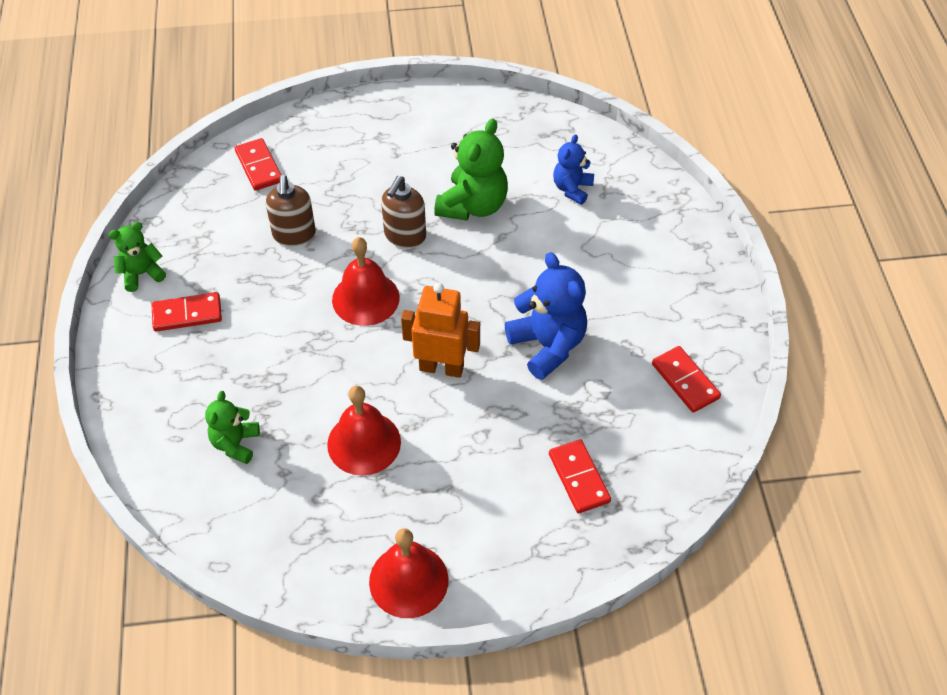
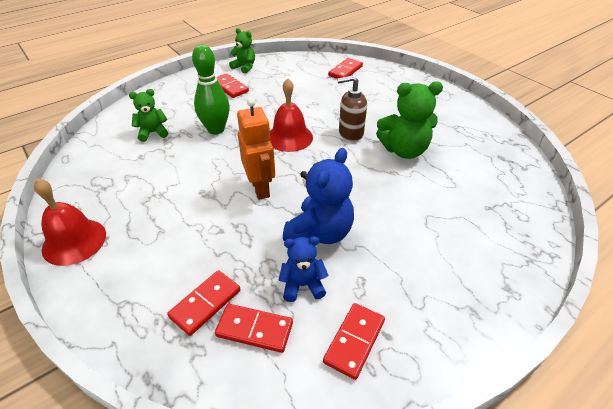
camera: 60 degrees right, 10 degrees down
brown soap dispenser [266,175,316,246] -> none
red bell [327,386,401,476] -> none
blue teddy bear [553,134,594,205] -> blue teddy bear moved to [279,236,329,302]
none -> green bowling pin [192,45,230,135]
none -> red domino [215,304,293,353]

